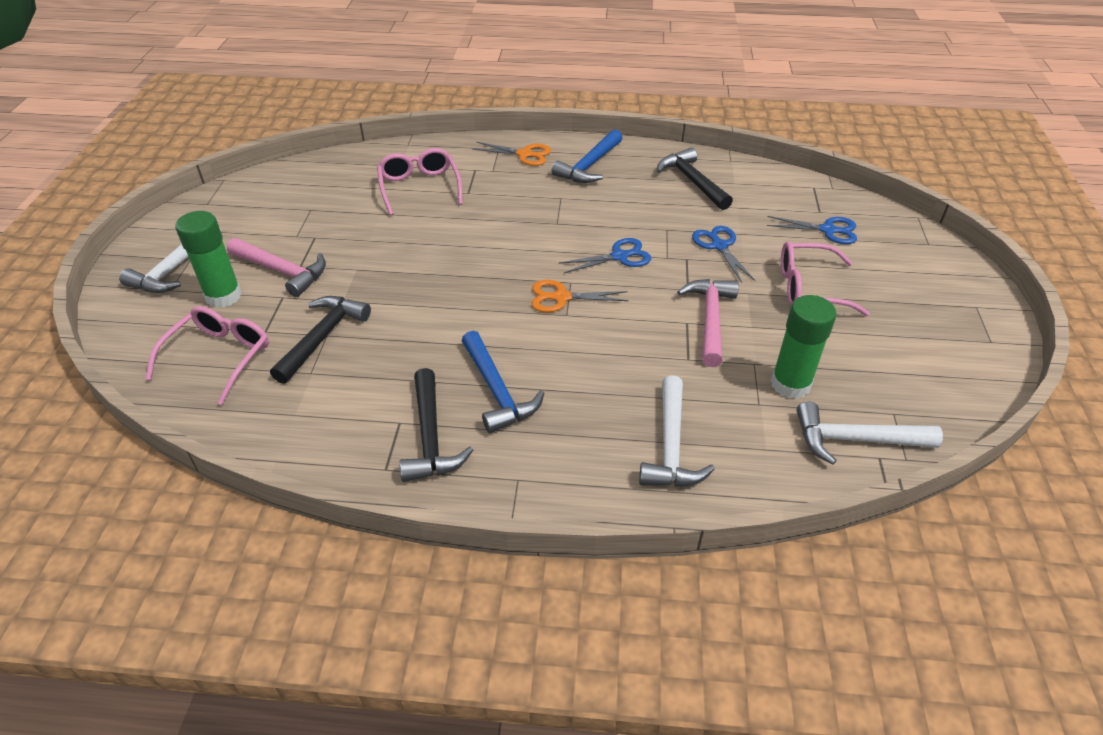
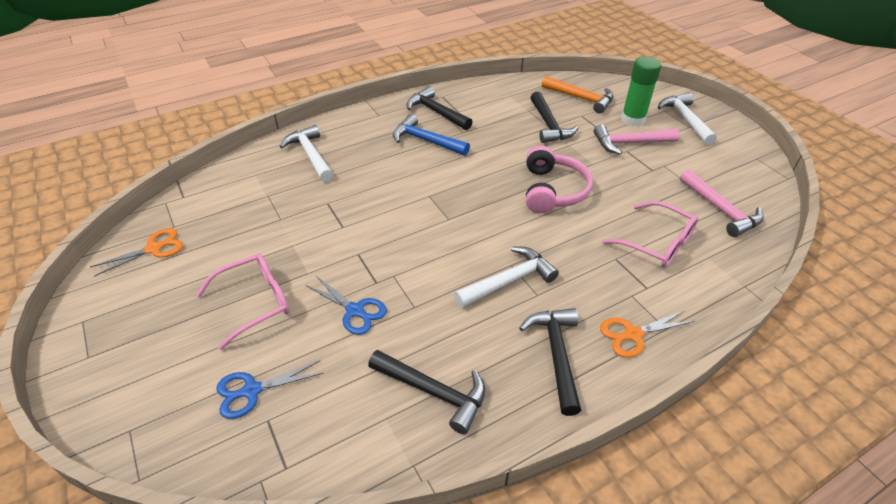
camera: 145 degrees right, 0 degrees up
pink glasses [146,306,269,405] -> orange hammer [542,76,613,114]
orange scissors [532,280,629,312] -> orange scissors moved to [90,228,183,277]
blue hammer [552,129,622,183] -> black hammer [519,308,582,416]
blue scissors [559,238,651,273] -> none
pink hammer [677,279,739,367] -> pink hammer moved to [680,169,764,237]
green glue stick [771,295,836,399] -> none
white hammer [796,402,943,465] -> white hammer moved to [454,247,559,308]
none -> pink headphones [526,146,593,213]

